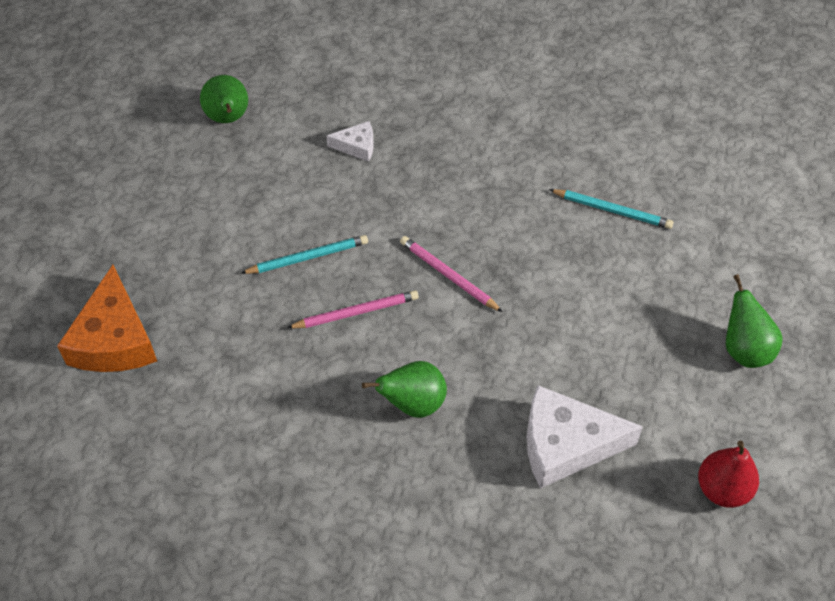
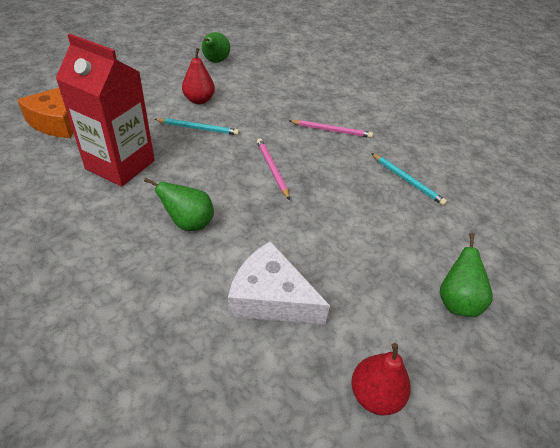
camera: 25 degrees right, 10 degrees down
pink pencil [287,290,419,329] -> pink pencil moved to [289,120,373,138]
white cheese [327,121,374,162] -> none
none -> red carton [56,34,155,187]
none -> red pear [182,48,215,104]

